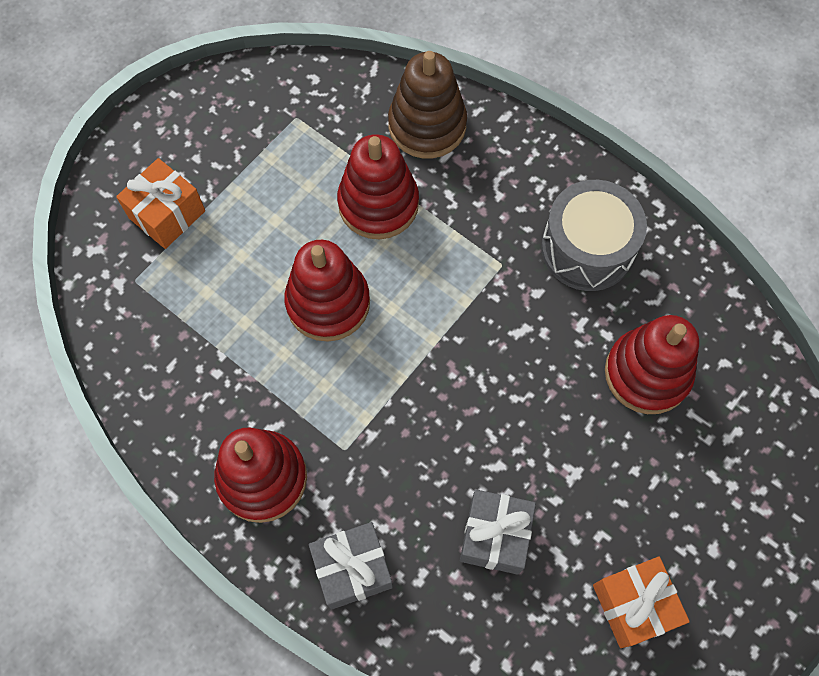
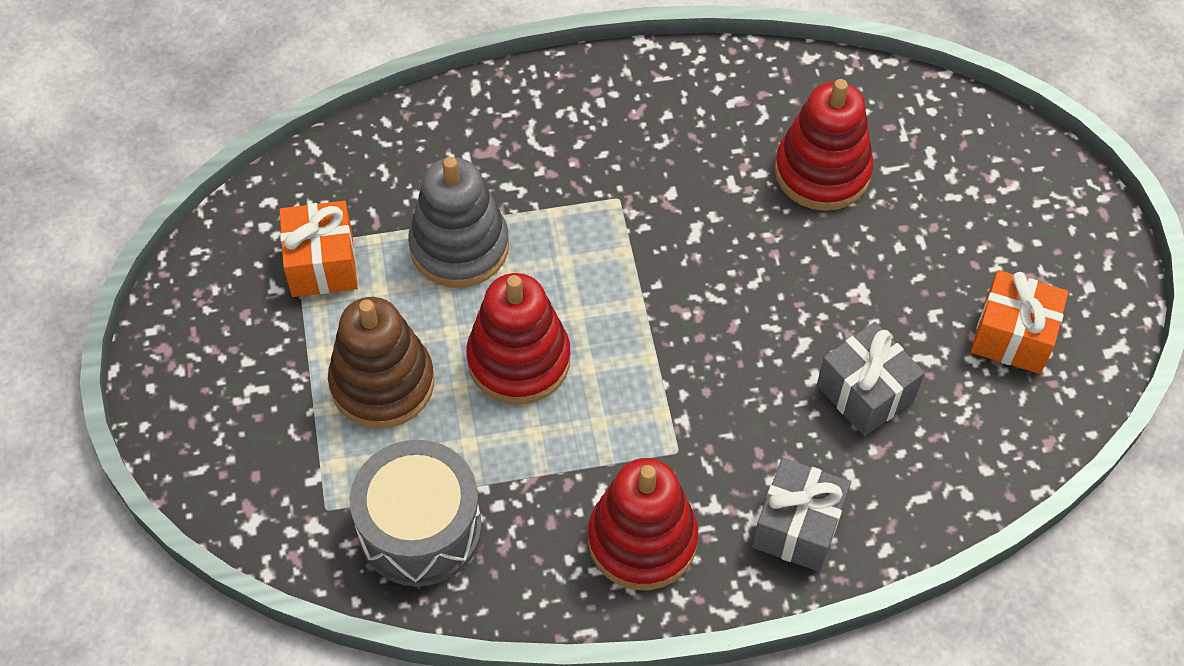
camera: 50 degrees left, 10 degrees down
orange gift [116,158,205,249] -> orange gift moved to [279,201,358,297]
red stacking toy [337,134,419,239] -> grey stacking toy [408,157,509,288]
brown stacking toy [388,51,467,159] -> brown stacking toy moved to [328,297,434,429]
grey drum [541,180,647,291] -> grey drum moved to [350,440,482,586]

